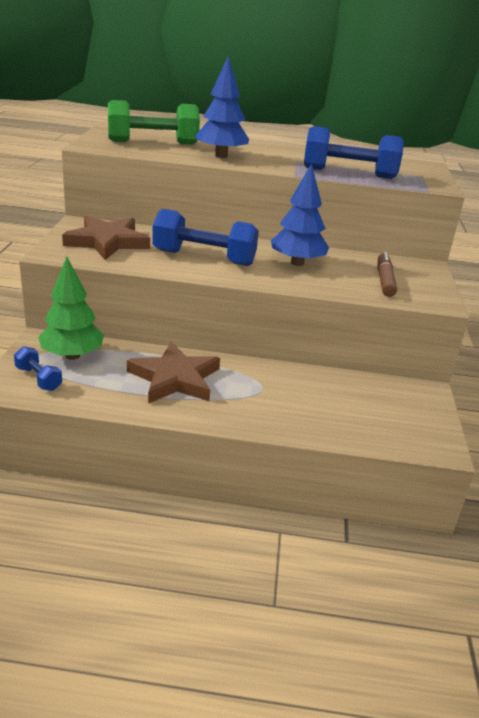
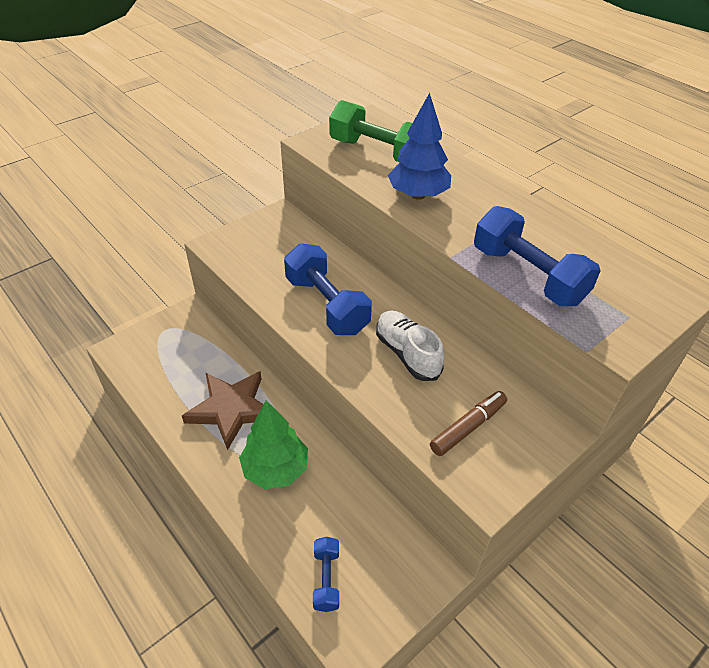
camera: 45 degrees right, 15 degrees up
blue dumbbell [14,346,62,391] -> blue dumbbell moved to [313,537,339,612]
green tree [38,256,104,360] -> green tree moved to [239,400,308,489]
brown star [62,216,150,260] -> none
blue tree [271,163,329,266] -> white shoe [376,311,444,381]

